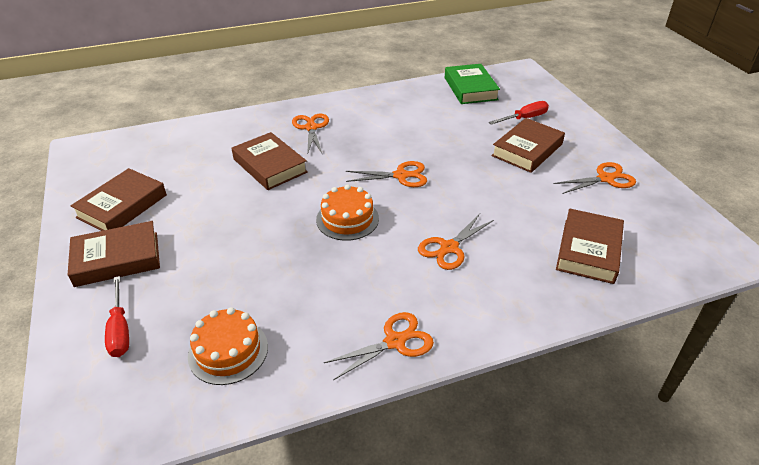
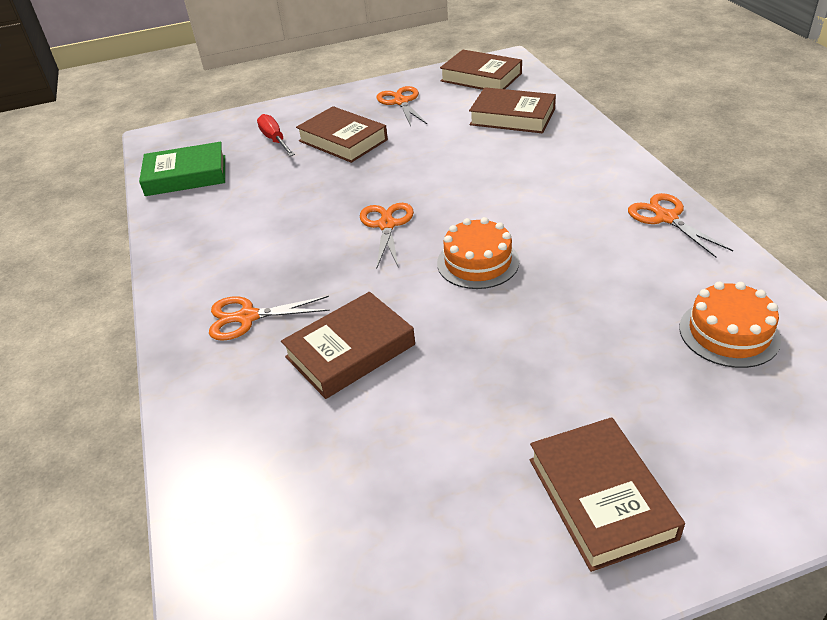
camera: 85 degrees left, 0 degrees up
brown book [71,168,167,231] -> brown book moved to [440,50,522,90]
red screwdriver [105,276,129,357] -> none
orange scissors [418,214,494,270] -> none

